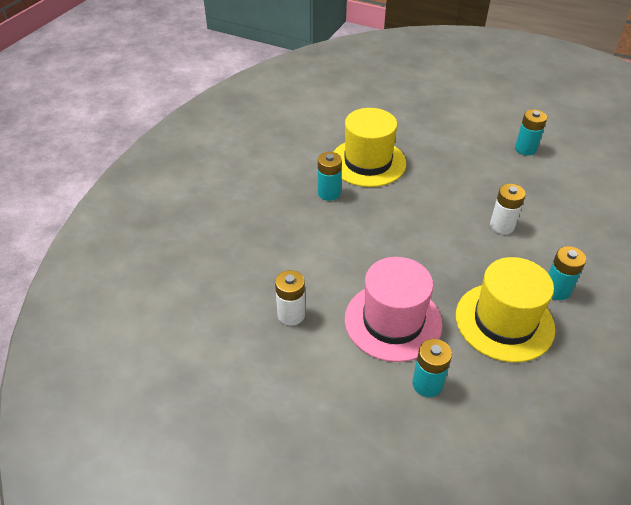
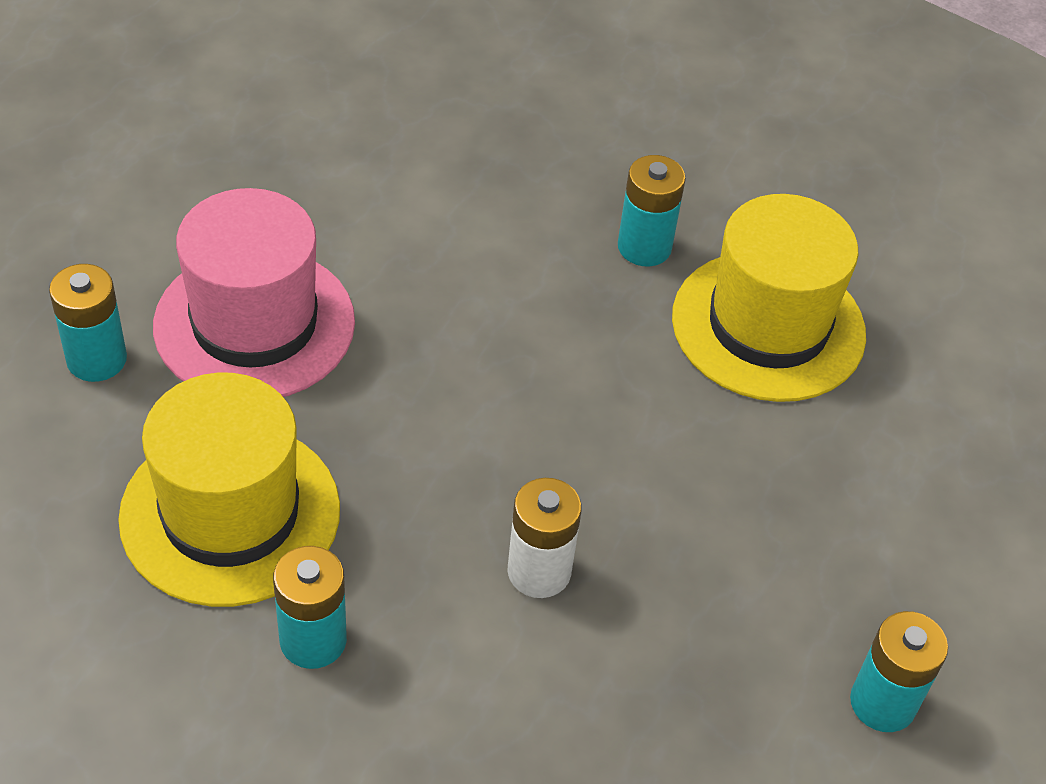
camera: 85 degrees right, 5 degrees up
white battery [275,270,305,326] -> none

